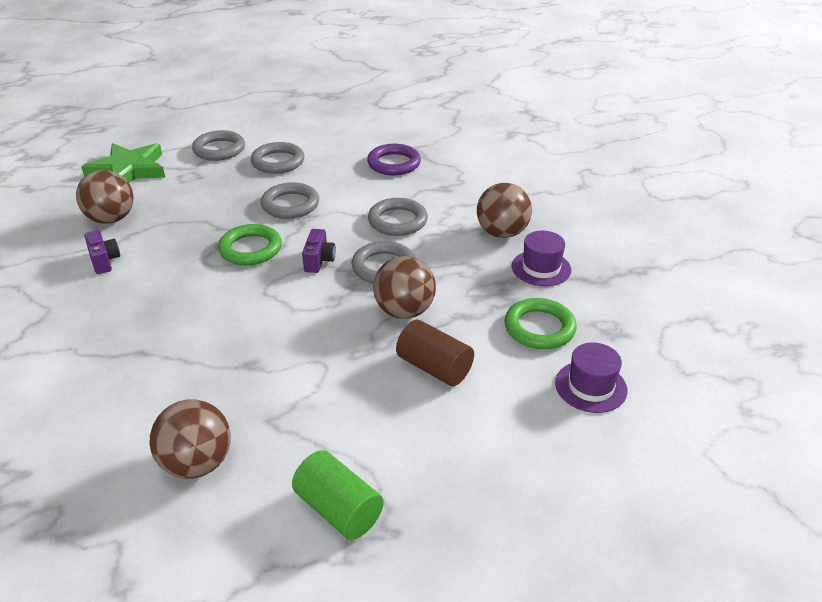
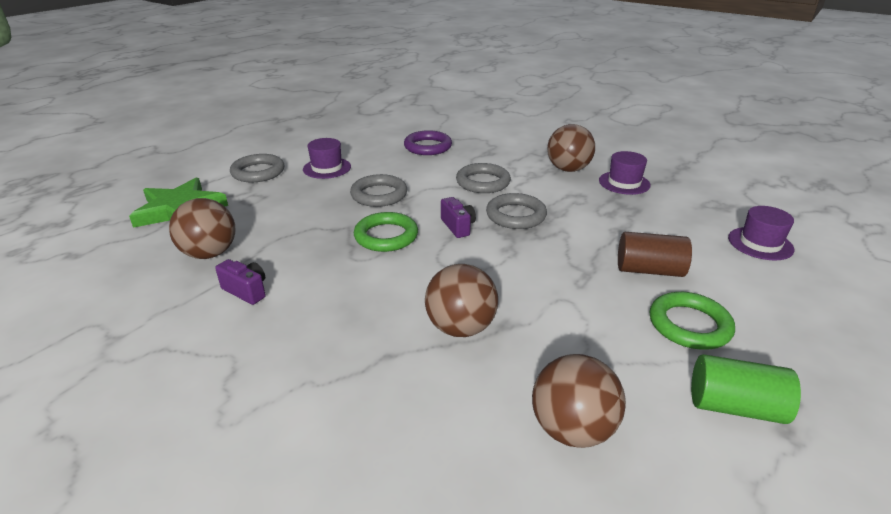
camera: 30 degrees left, 5 degrees down
grey ring [251,142,305,174] -> purple hat [303,138,351,179]
brown ball [373,256,436,319] -> brown ball moved to [425,264,498,337]
green ring [505,298,577,349] -> green ring moved to [650,292,735,350]

